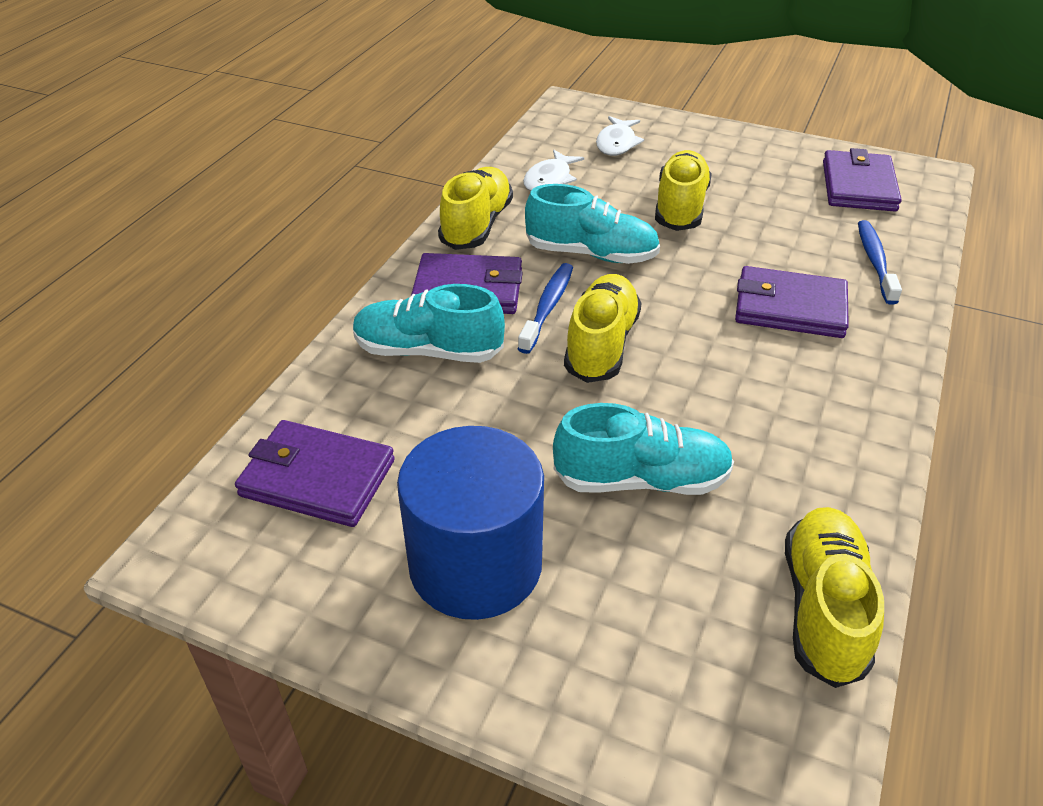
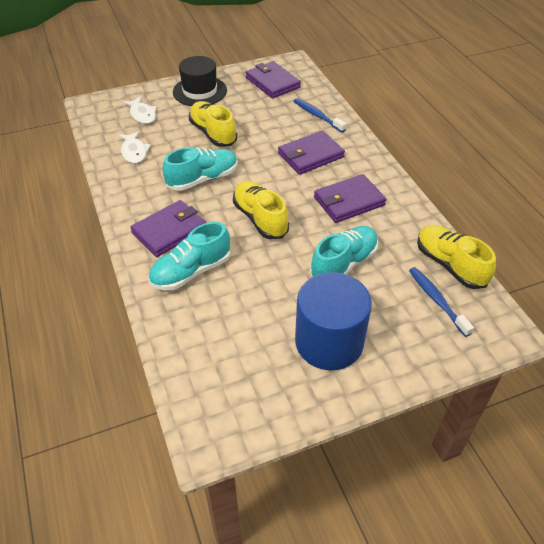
camera: 45 degrees left, 5 degrees up
purple wallet [235,420,395,527] -> purple wallet moved to [314,174,386,223]
yellow shoe [438,167,513,250] -> none
blue toothbrush [518,263,573,354] -> blue toothbrush moved to [409,267,474,337]
none -> black hat [173,56,227,106]

